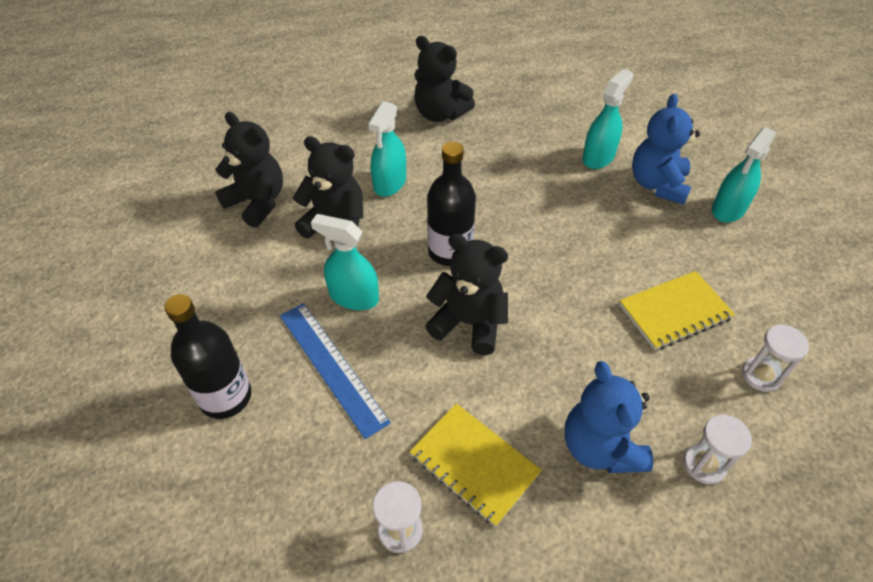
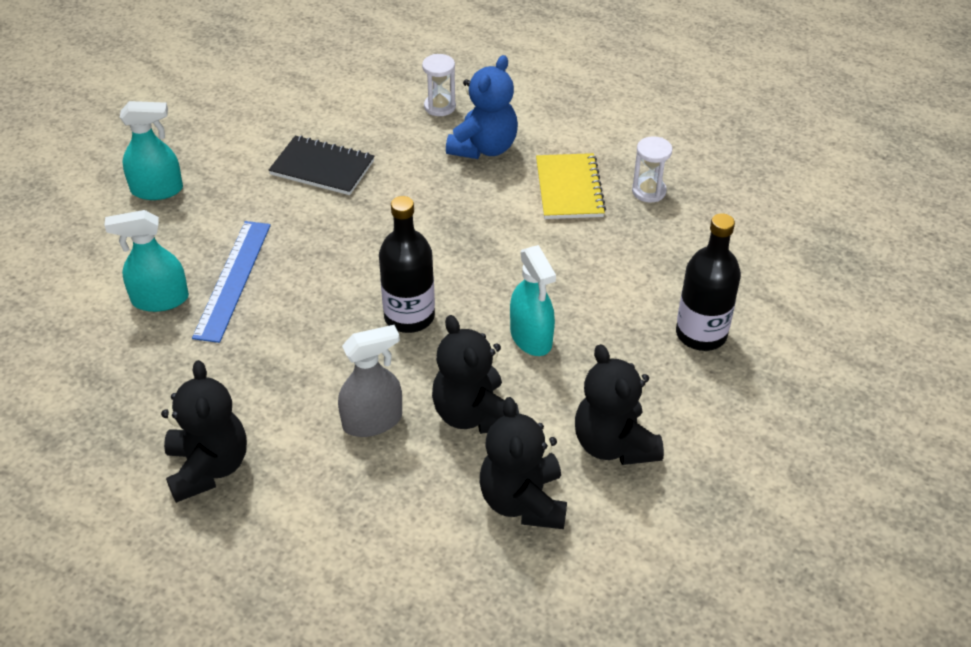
camera: 135 degrees left, 5 degrees down
blue ruler [280,303,391,439] -> blue ruler moved to [192,221,271,343]
turquoise spray bottle [368,101,406,197] -> grey spray bottle [338,325,402,437]
black teddy bear [425,234,508,355] -> black teddy bear moved to [575,344,664,465]
yellow notebook [619,271,735,350] -> black notebook [269,136,375,195]
blue teddy bear [632,94,700,205] -> none
white hourglass [742,324,809,392] -> none

